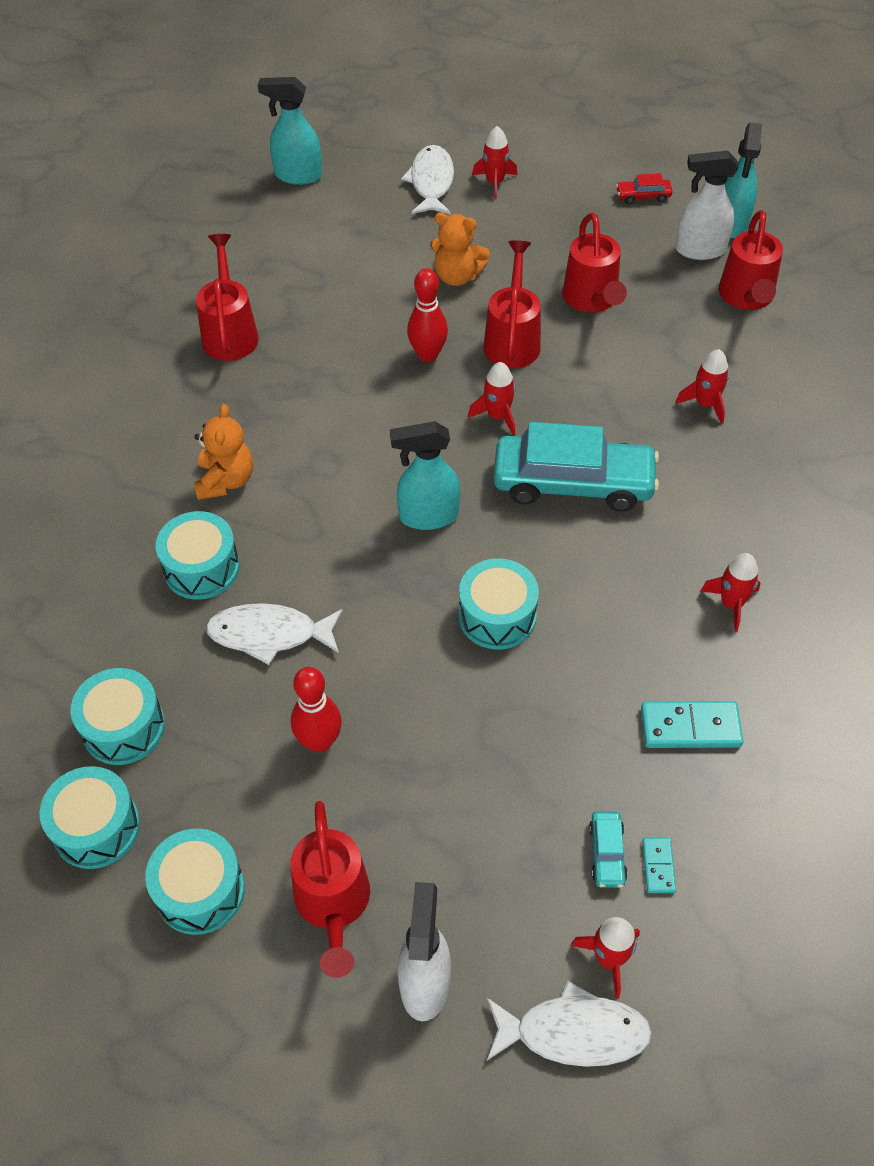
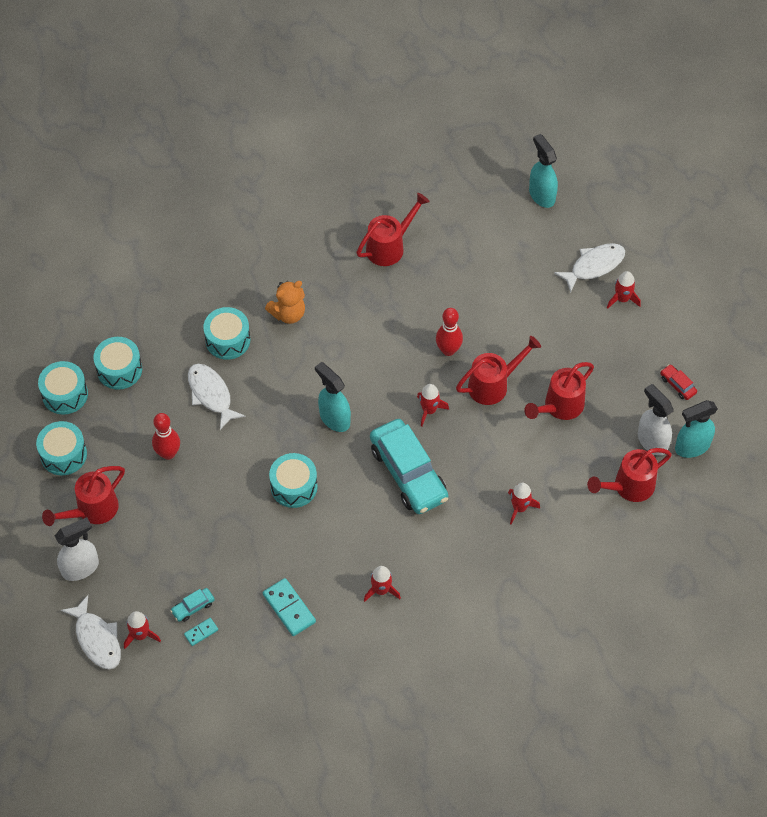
camera: 55 degrees right, 5 degrees up
orange teddy bear [430,212,490,286] -> none

